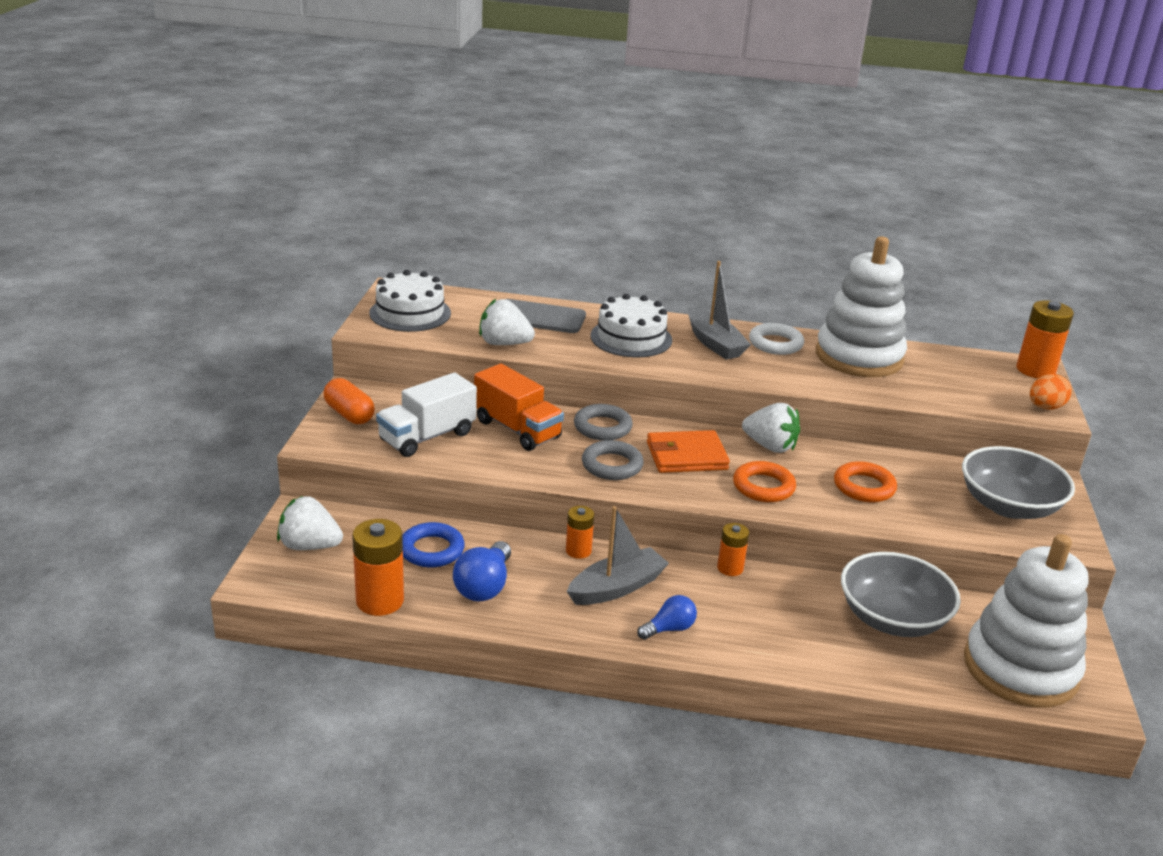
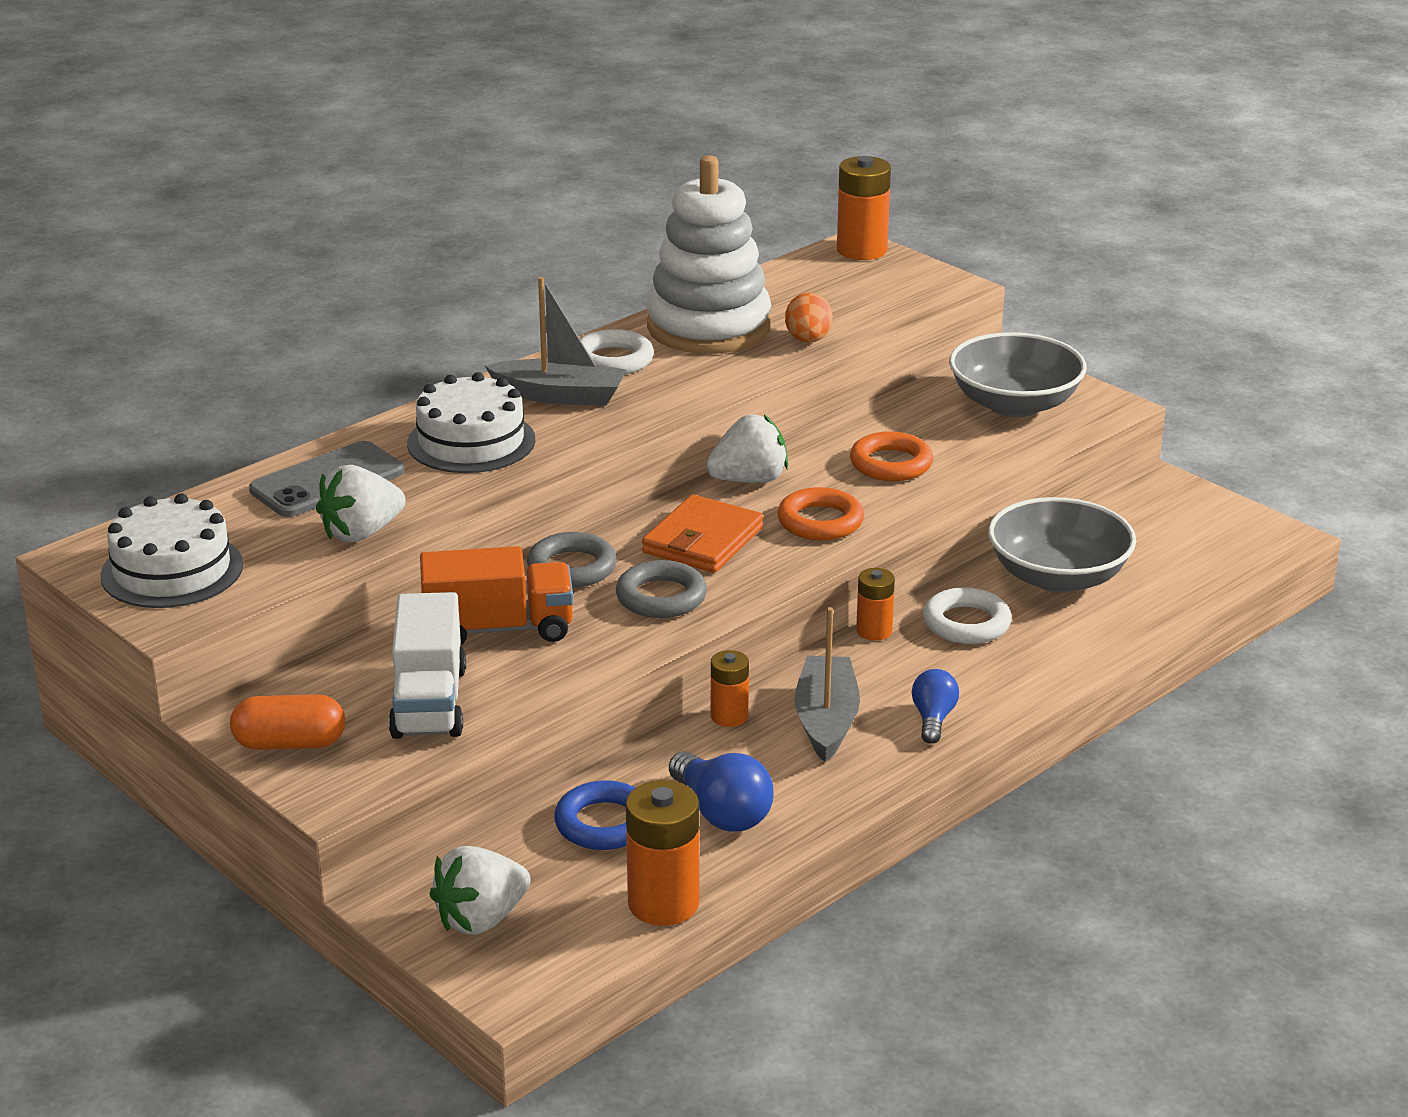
camera: 50 degrees left, 0 degrees up
white stacking toy [964,534,1088,708] -> none
orange egg [1030,374,1072,410] -> orange egg moved to [785,293,833,343]
none -> white ring [923,587,1012,644]

